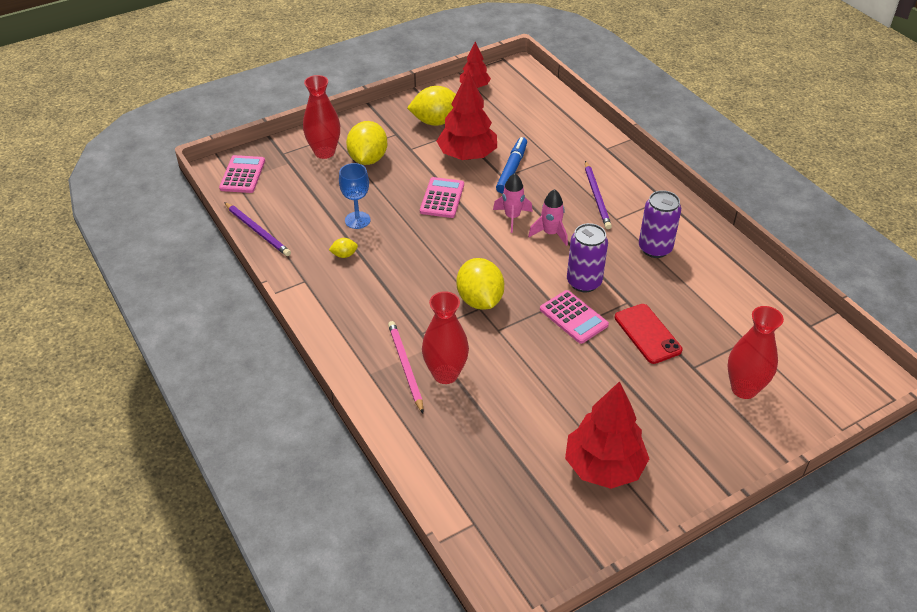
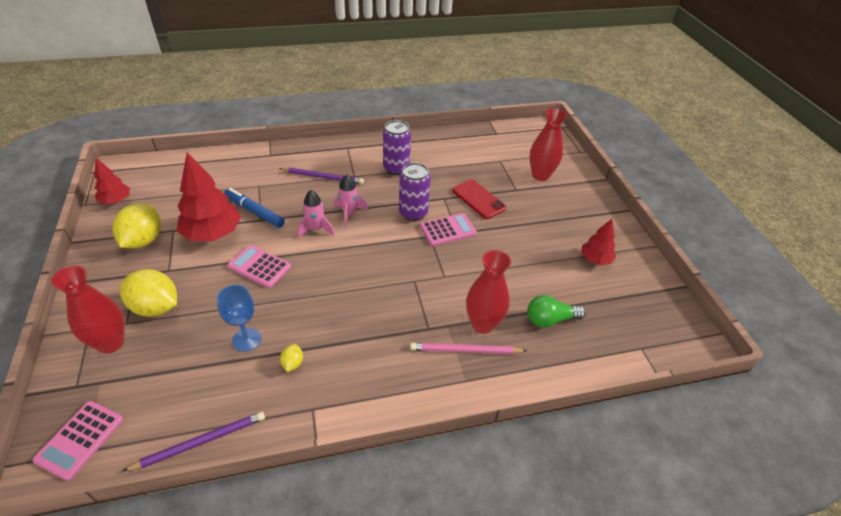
camera: 75 degrees left, 0 degrees up
pink calculator [219,155,265,193] -> pink calculator turned 90 degrees counterclockwise [32,401,124,481]
yellow lemon [457,258,504,310] -> none
red tree [565,381,649,489] -> red tree [581,219,616,265], size x0.56
red phone [615,304,682,364] -> red phone turned 60 degrees clockwise [452,180,506,219]
none -> green light bulb [527,295,586,328]

